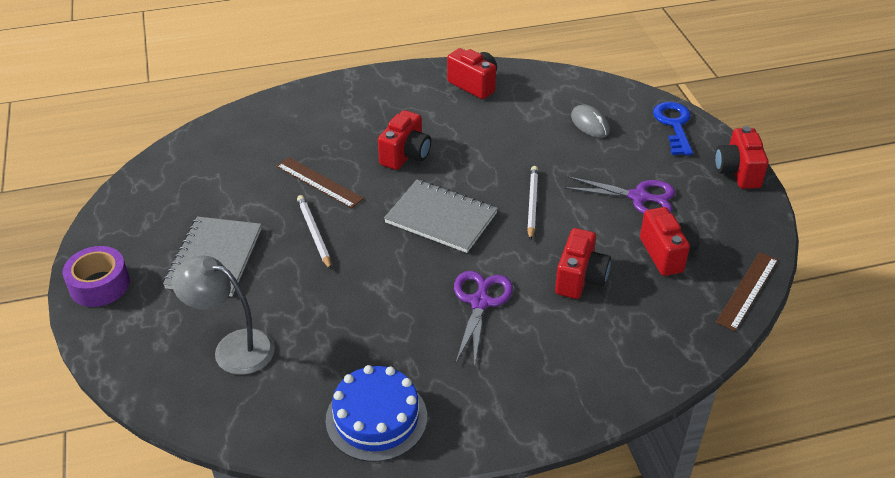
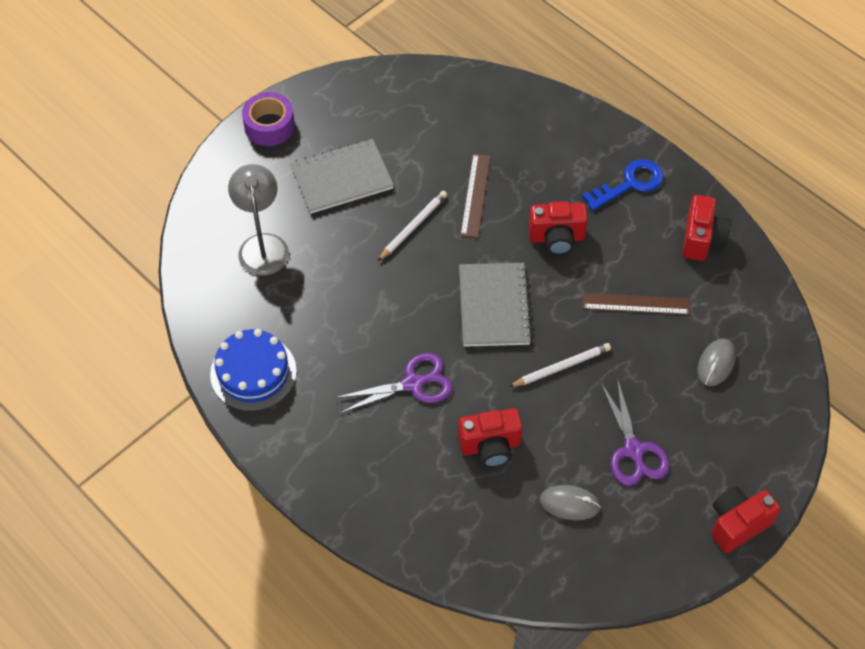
camera: 60 degrees right, 15 degrees up
red camera [640,207,700,276] -> grey mouse [540,485,601,520]
blue key [653,102,693,155] -> blue key moved to [582,159,664,211]
brown ruler [716,252,778,331] -> brown ruler moved to [582,293,690,315]

